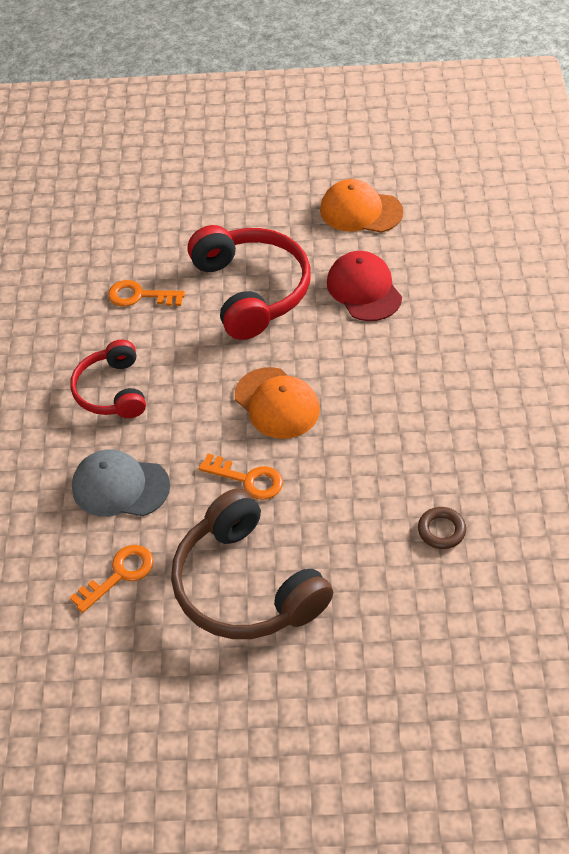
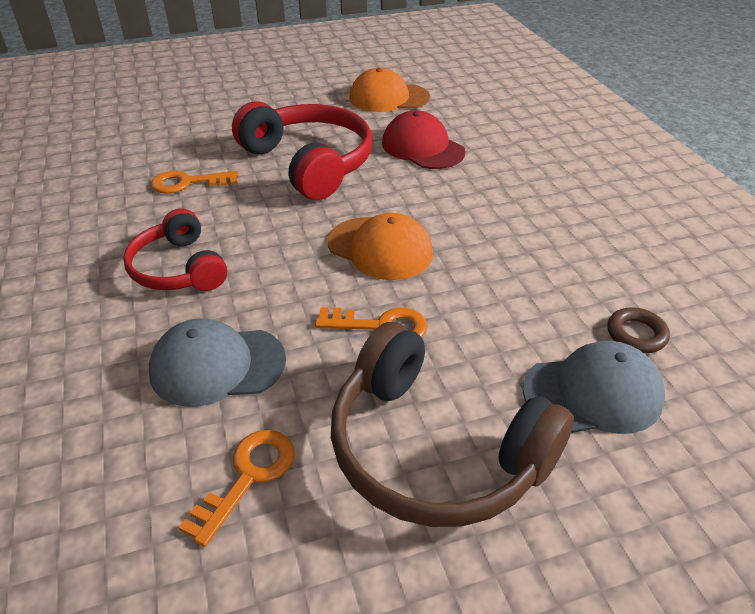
camera: 20 degrees left, 10 degrees down
none -> grey cap [523,341,665,434]

